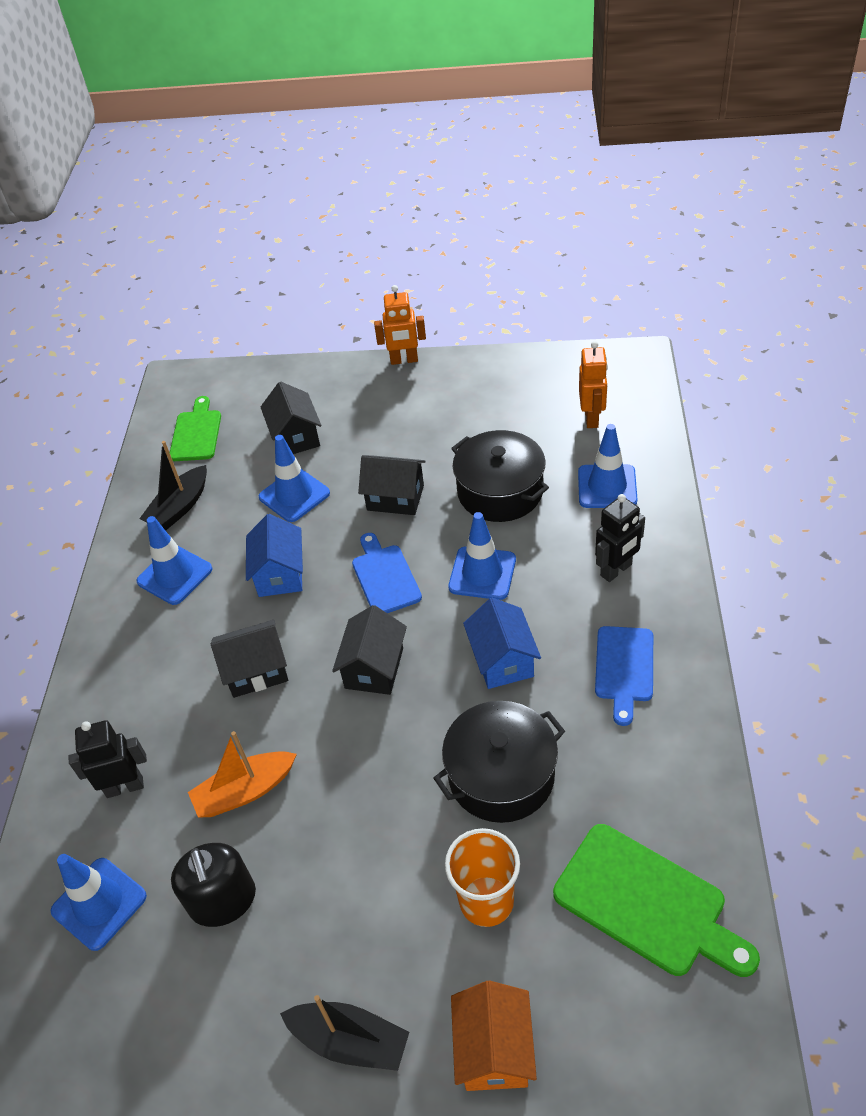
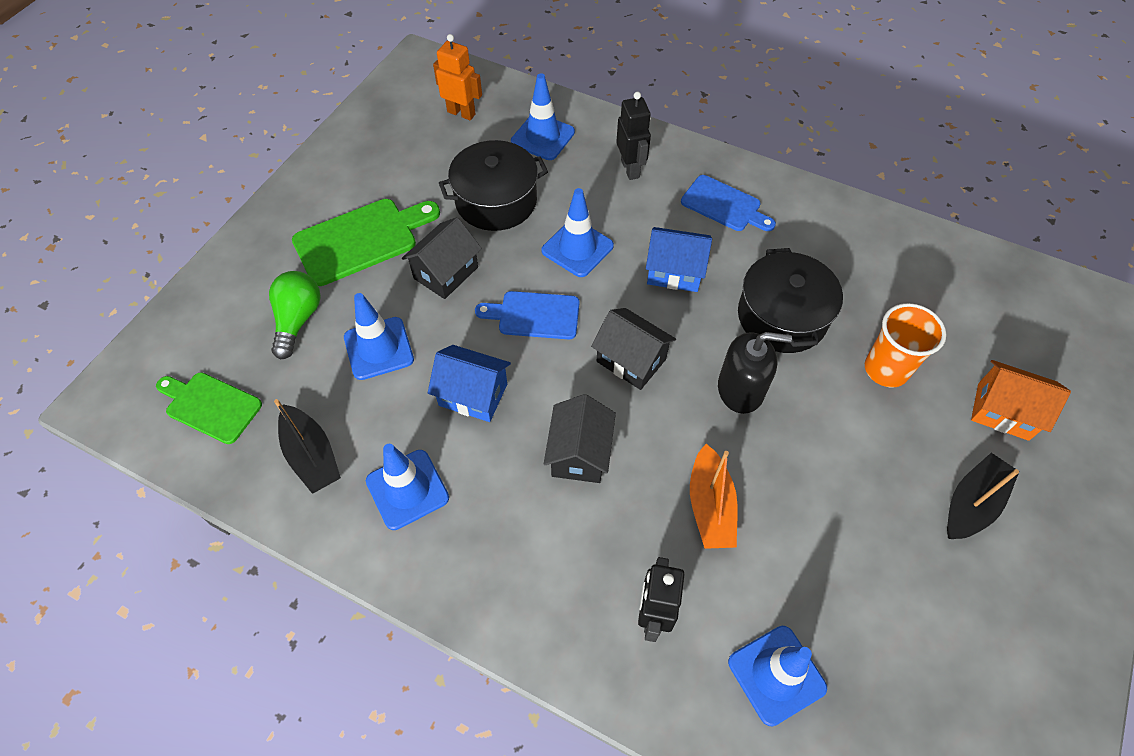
camera: 70 degrees left, 10 degrees up
black soap dispenser [171,843,256,927] -> black soap dispenser moved to [718,332,792,414]
black house [260,381,321,454] -> green light bulb [269,271,321,359]
orange robot [374,285,426,365] -> none
green cutting board [553,824,760,977] -> green cutting board moved to [292,199,440,286]

